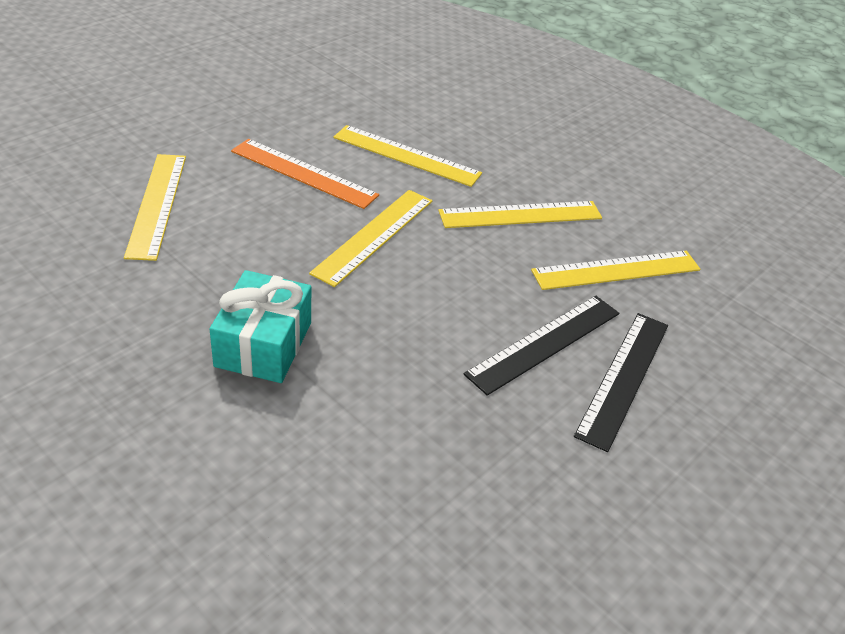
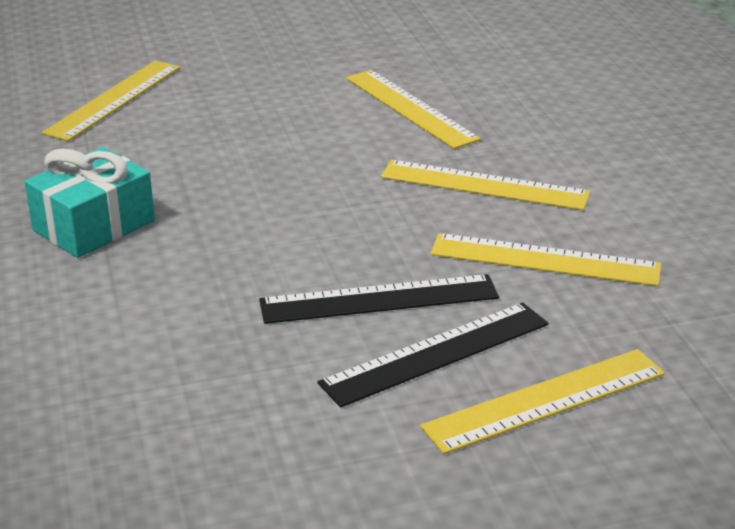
camera: 35 degrees right, 10 degrees down
orange ruler [231,139,379,209] -> none
yellow ruler [309,190,432,287] -> yellow ruler moved to [420,349,665,454]

